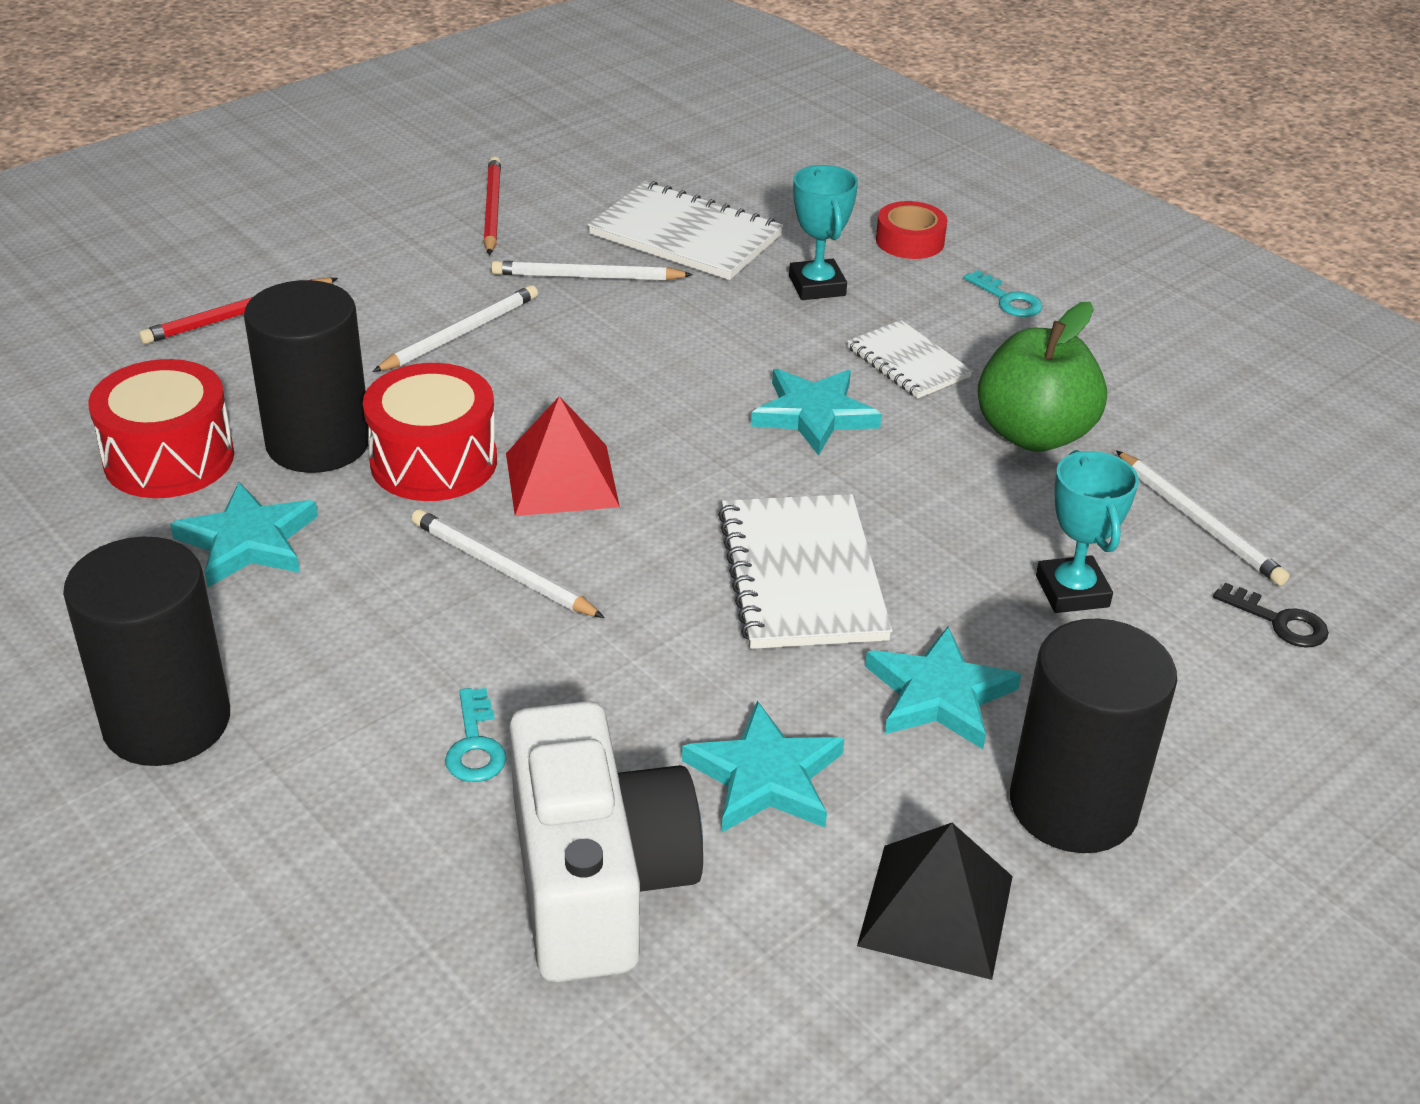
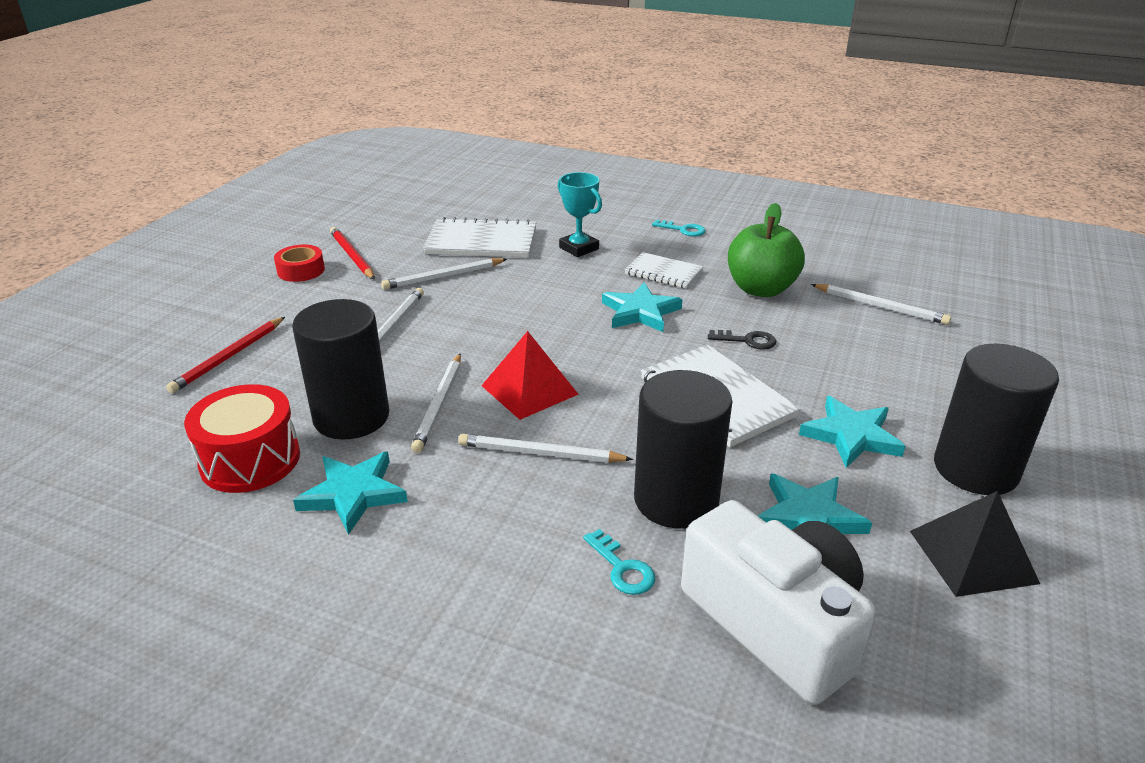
camera: 25 degrees left, 5 degrees down
black cylinder [63,537,230,766] -> black cylinder moved to [634,370,732,529]
red drum [363,363,497,501] -> white pencil [411,353,461,453]
red tape [876,201,947,259] -> red tape moved to [274,244,325,282]
turquoise trophy [1036,450,1139,613] -> none
black key [1213,583,1329,648] -> black key moved to [708,330,776,350]

